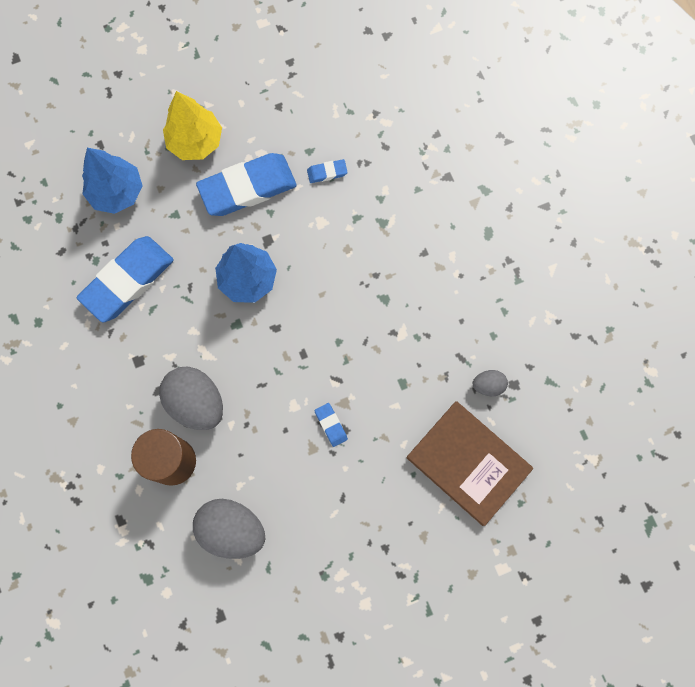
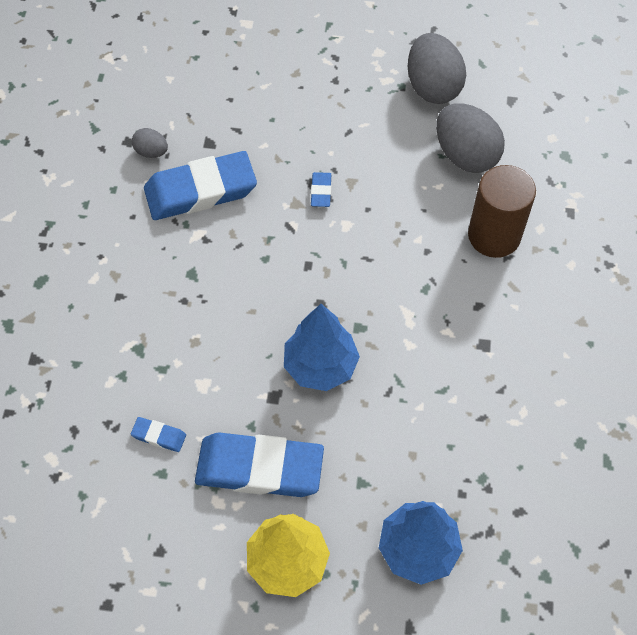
camera: 150 degrees left, 15 degrees down
blue eraser [77,236,173,322] -> blue eraser moved to [144,151,257,220]
grey egg [159,367,223,430] -> grey egg moved to [408,33,466,104]
brown book [406,401,533,526] -> none

